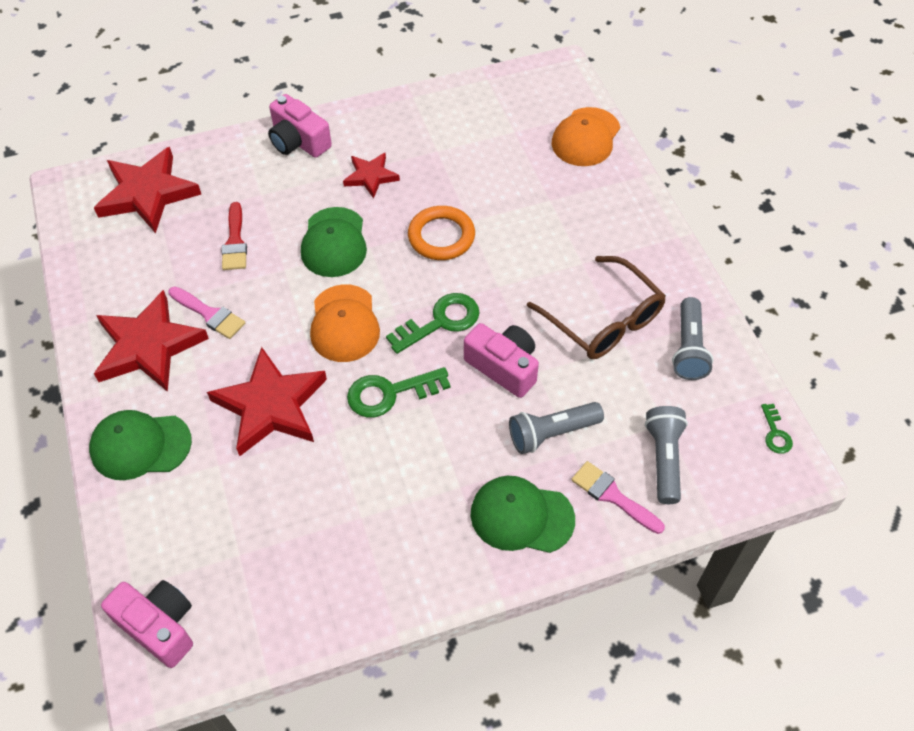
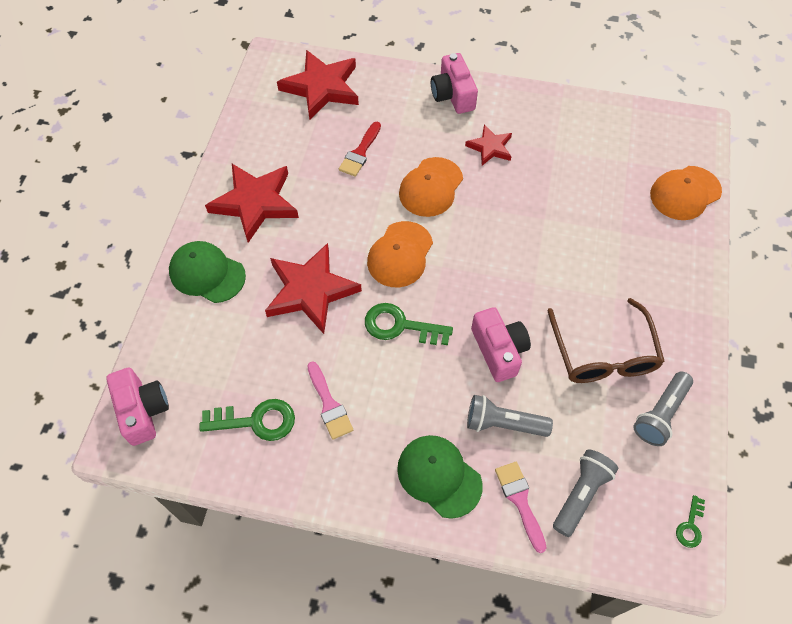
camera: 30 degrees right, 5 degrees up
pink brush [168,286,245,339] -> pink brush moved to [307,361,353,440]
green cap [301,207,367,277] -> orange cap [399,157,463,217]
green key [386,293,479,354] -> green key moved to [200,399,295,441]
orange ring [408,206,475,260] -> none

